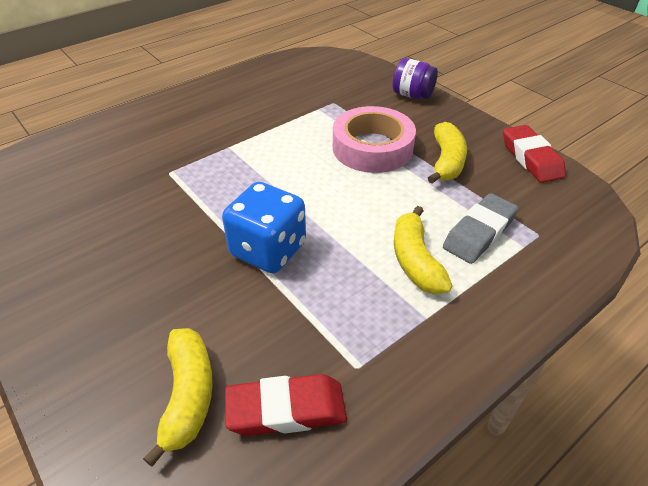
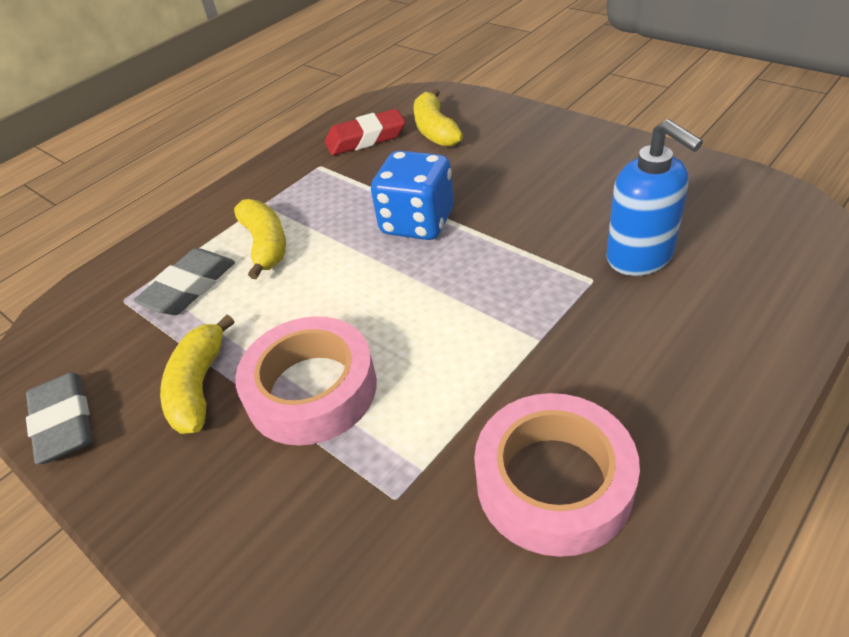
camera: 175 degrees right, 0 degrees up
purple jar [392,58,438,99] -> none
red eraser [503,125,566,183] -> grey eraser [26,372,93,464]
none -> pink tape [474,393,640,557]
none -> blue soap dispenser [606,119,703,276]

